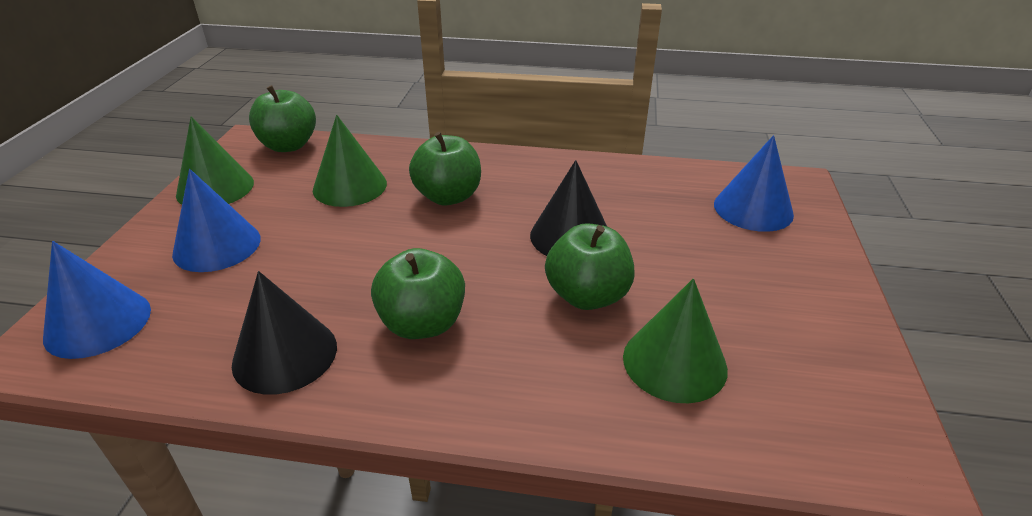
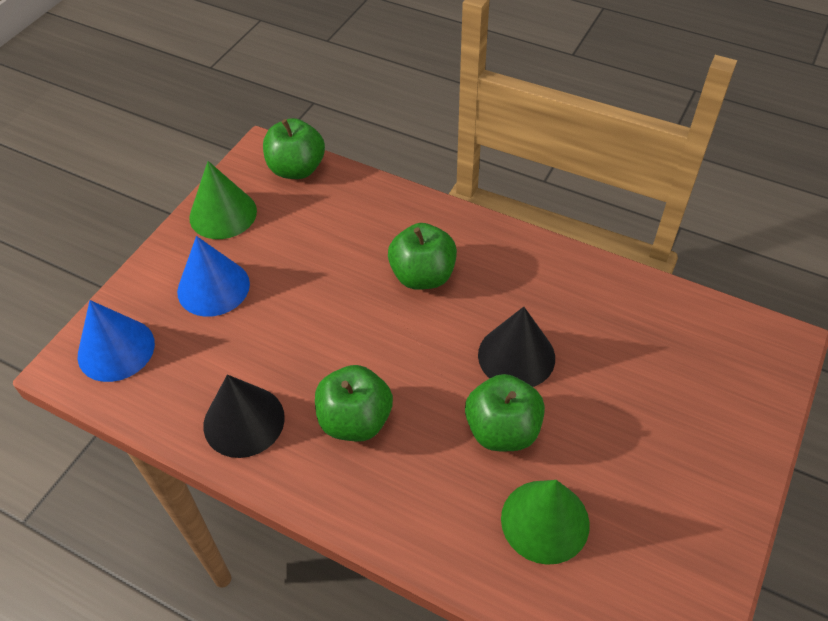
camera: 20 degrees right, 15 degrees up
green cone [313,115,387,207] -> none
blue cone [714,135,794,232] -> none

